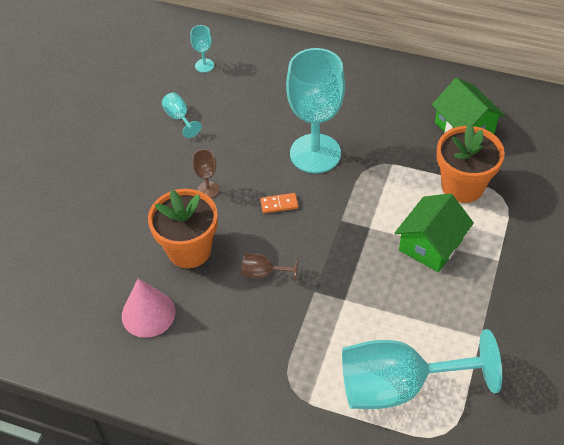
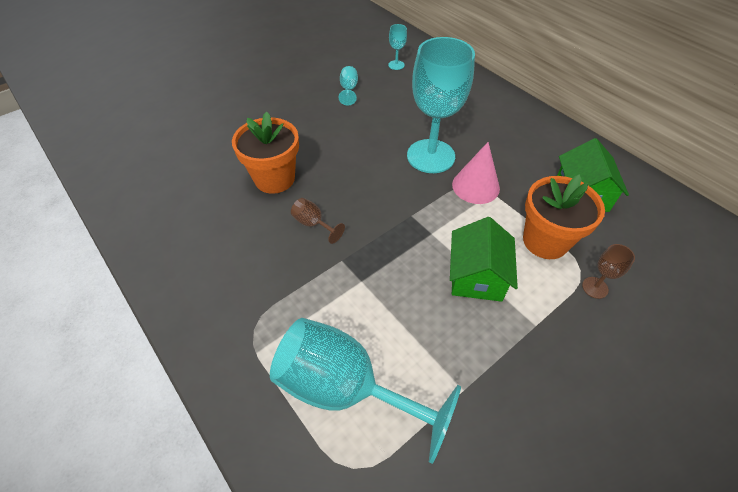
camera: 30 degrees right, 0 degrees up
pink cone [122,278,175,338] -> pink cone moved to [452,142,500,204]
brown goblet [192,149,219,198] -> brown goblet moved to [582,244,635,299]
orange domino [260,193,298,213] -> none
green house [395,193,474,272] -> green house turned 60 degrees counterclockwise [450,217,518,302]

